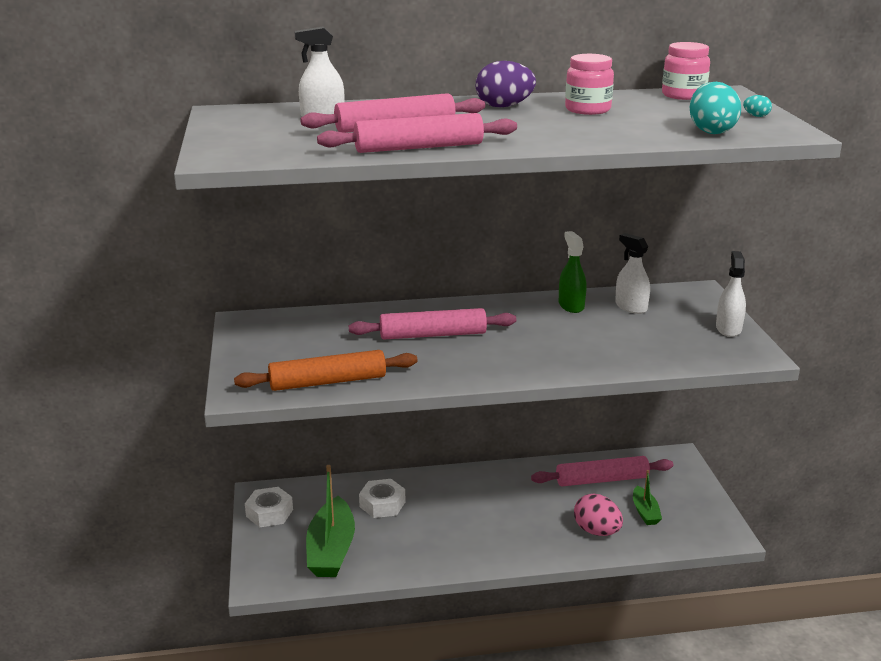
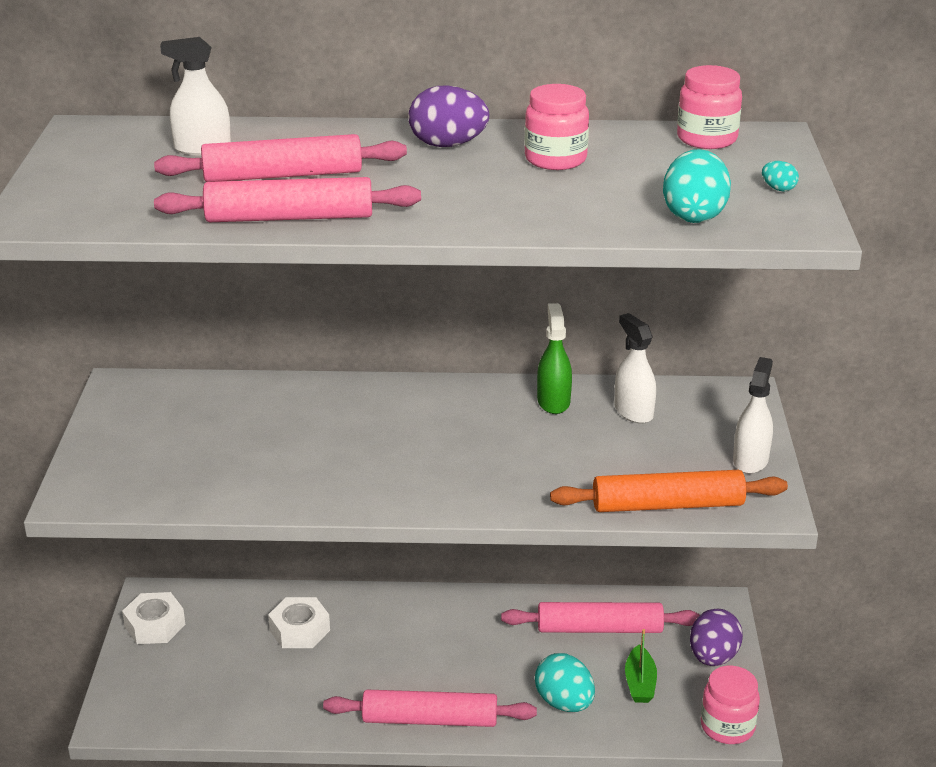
camera: 10 degrees right, 5 degrees up
orange rolling pin [234,350,418,391] -> orange rolling pin moved to [550,470,788,512]
green boat [306,465,355,577] -> none
pink rolling pin [349,308,516,339] -> pink rolling pin moved to [323,690,537,727]
pink egg [574,494,623,536] -> turquoise egg [535,653,595,712]
none -> purple egg [690,608,743,666]
none -> pink jar [701,666,760,744]

